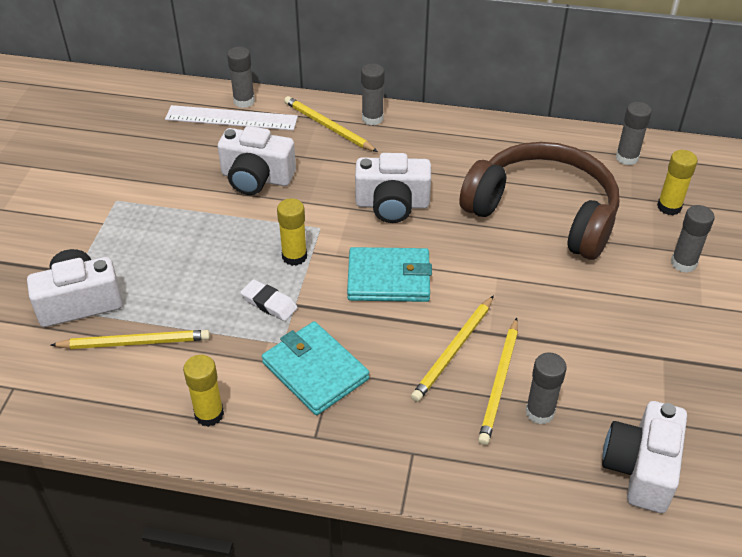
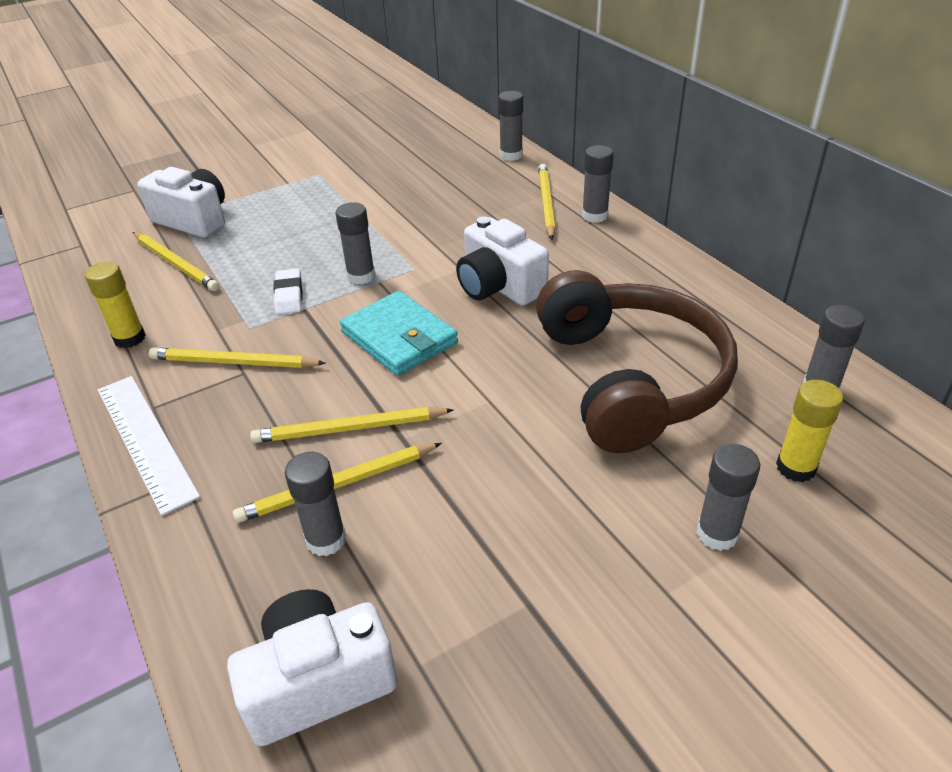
camera: 50 degrees right, 5 degrees down
white ruler [165,105,298,130] -> white ruler moved to [98,376,200,516]
white camera [218,126,296,195] -> none
turquoise wallet [262,321,369,415] -> yellow pencil [149,348,326,368]
yellow glue stick [277,198,307,266] -> grey glue stick [335,202,375,284]

